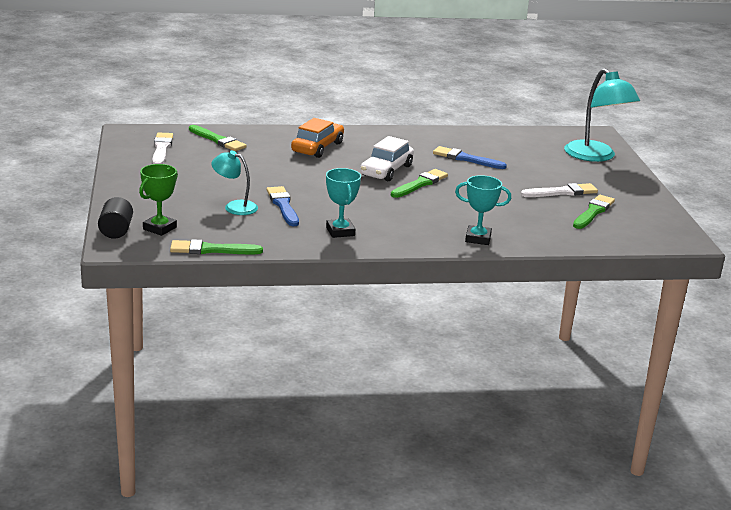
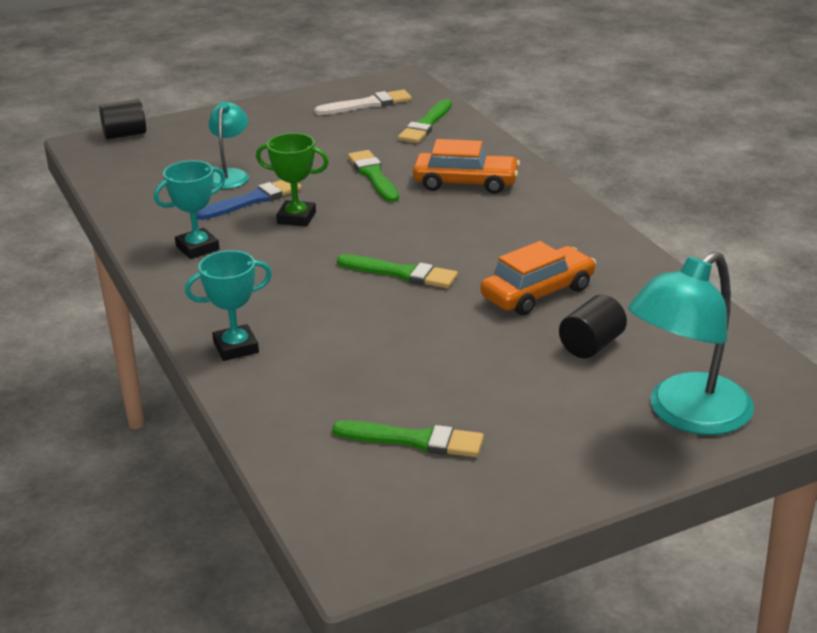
camera: 75 degrees right, 5 degrees up
green trophy [139,164,178,236] -> green trophy moved to [256,133,329,227]
green brush [170,239,263,254] -> green brush moved to [348,150,399,202]
white car [360,136,414,181] -> none
blue brush [433,146,507,169] -> orange car [481,241,596,315]
turquoise trophy [455,175,511,245] -> turquoise trophy turned 75 degrees clockwise [185,250,272,361]
white brush [521,183,598,197] -> none
none -> black cylinder [559,295,627,358]

